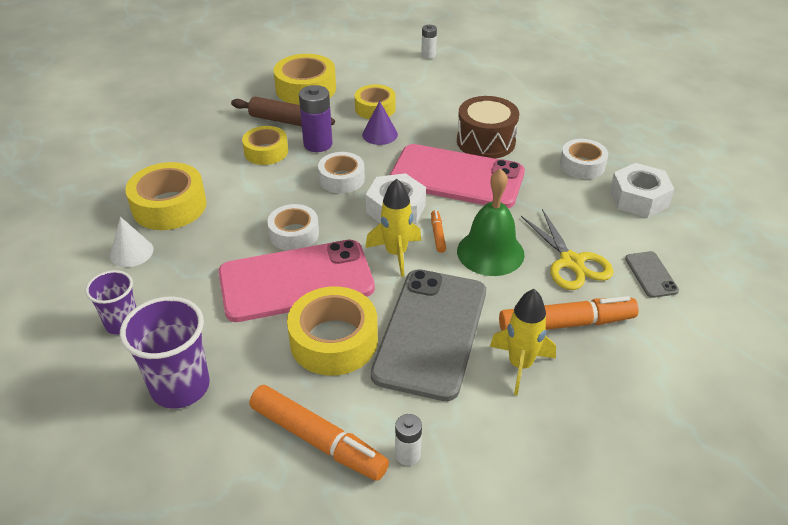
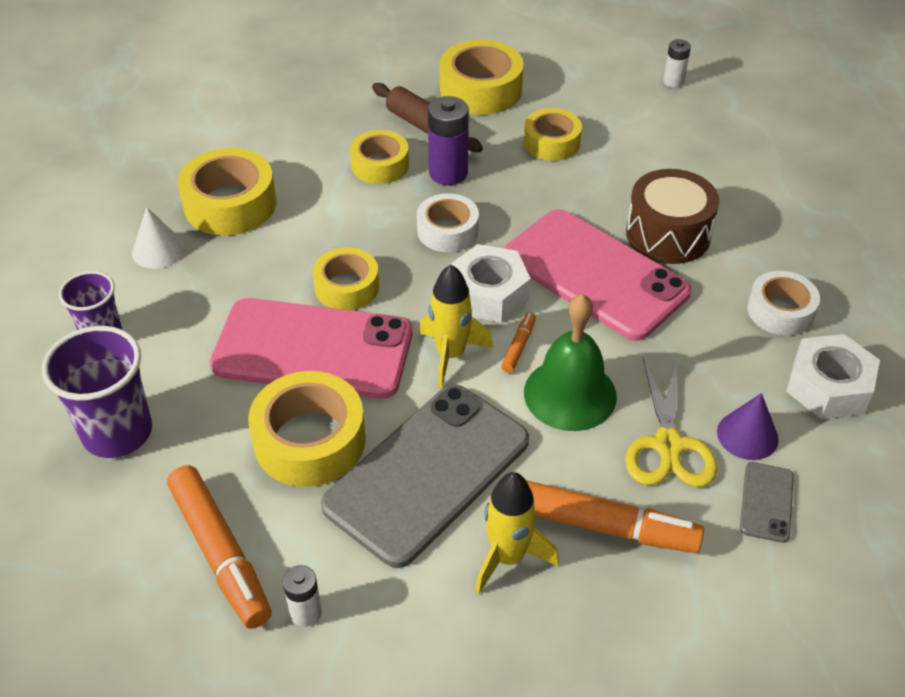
camera: 25 degrees right, 5 degrees up
white tape [267,204,319,251] -> yellow tape [313,247,379,310]
purple cone [362,101,398,145] -> purple cone moved to [717,393,779,460]

